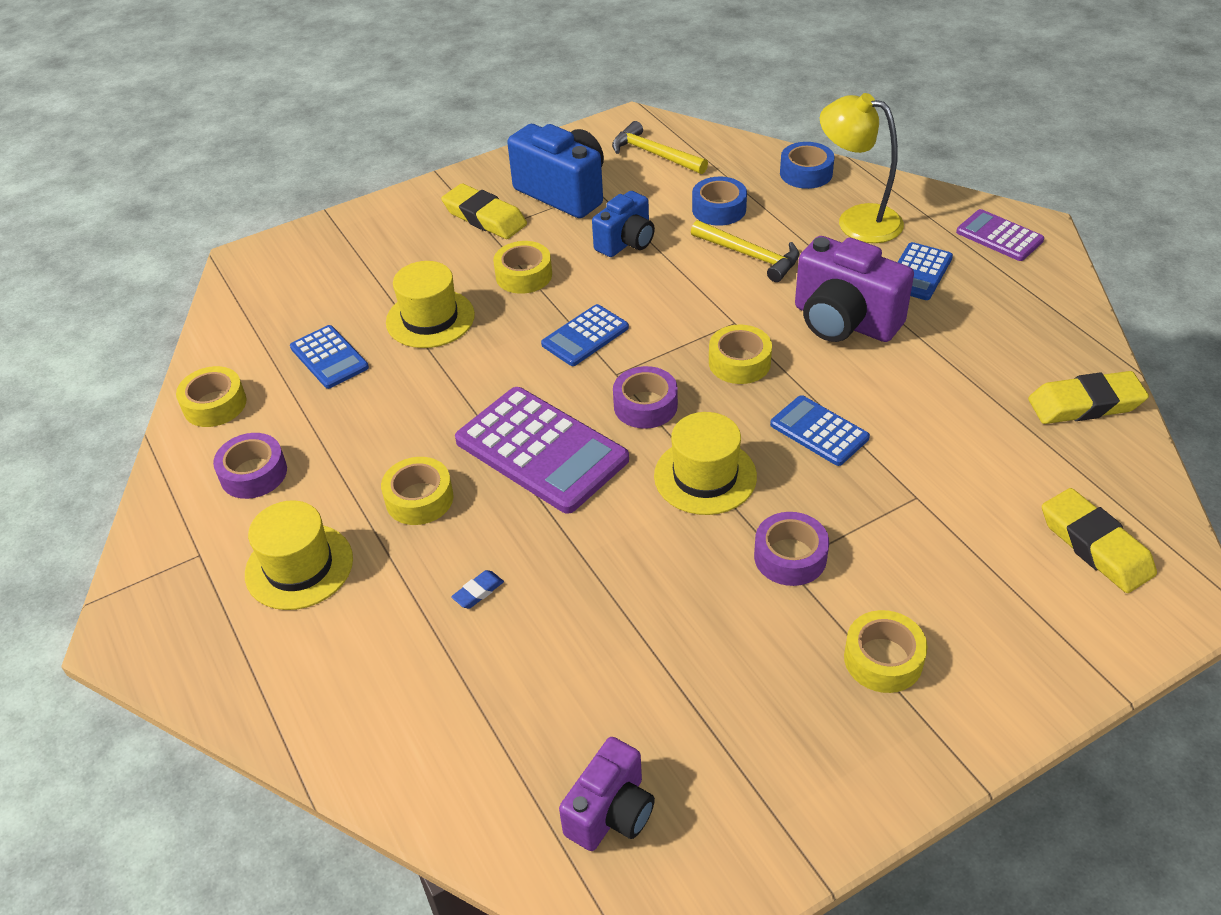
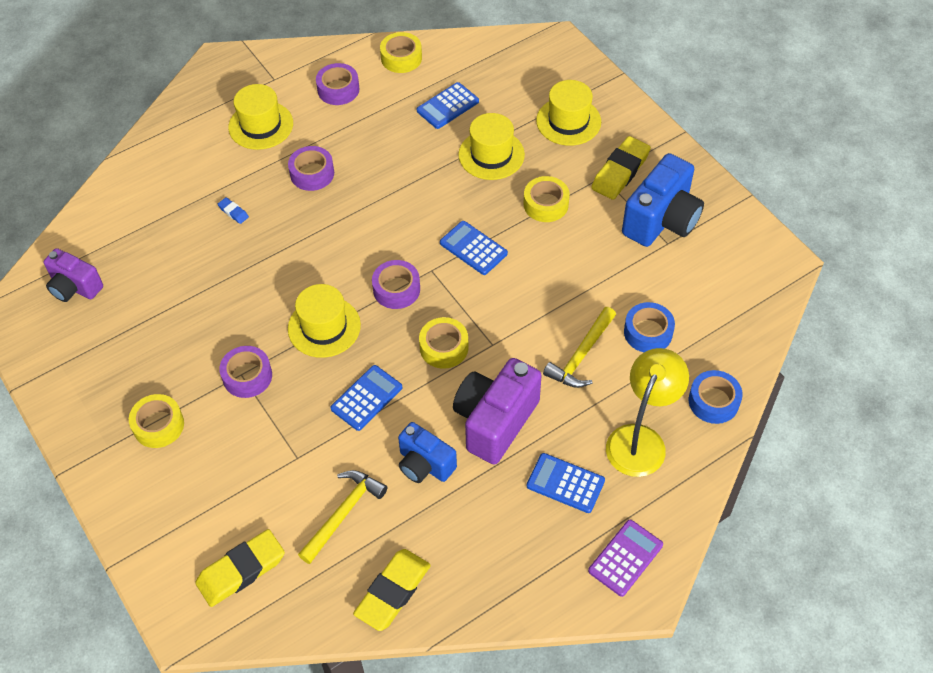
camera: 85 degrees right, 10 degrees up
yellow tape [381,457,453,525] -> purple tape [288,146,334,191]
purple calculator [455,387,629,514] -> none
blue camera [592,191,655,257] -> blue camera moved to [398,422,457,483]
yellow hammer [612,121,708,174] -> yellow hammer moved to [298,470,388,564]
yellow eraser [1028,371,1149,424] -> yellow eraser turned 45 degrees clockwise [353,549,431,631]
none -> yellow hat [536,80,601,146]

